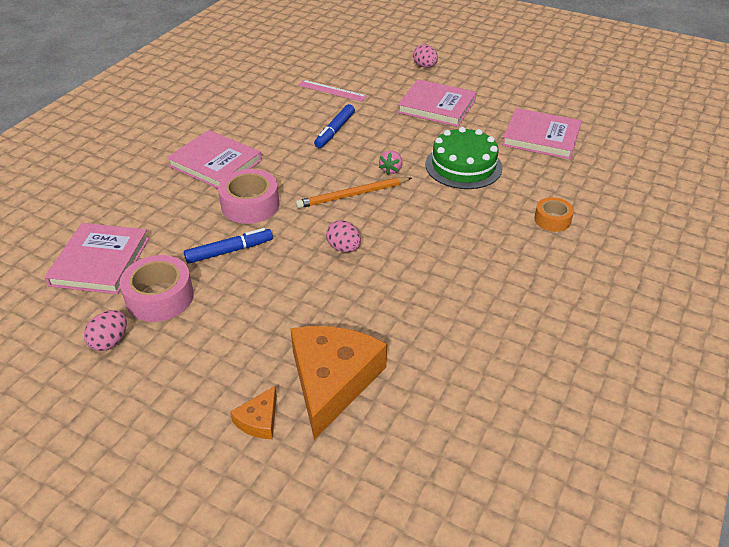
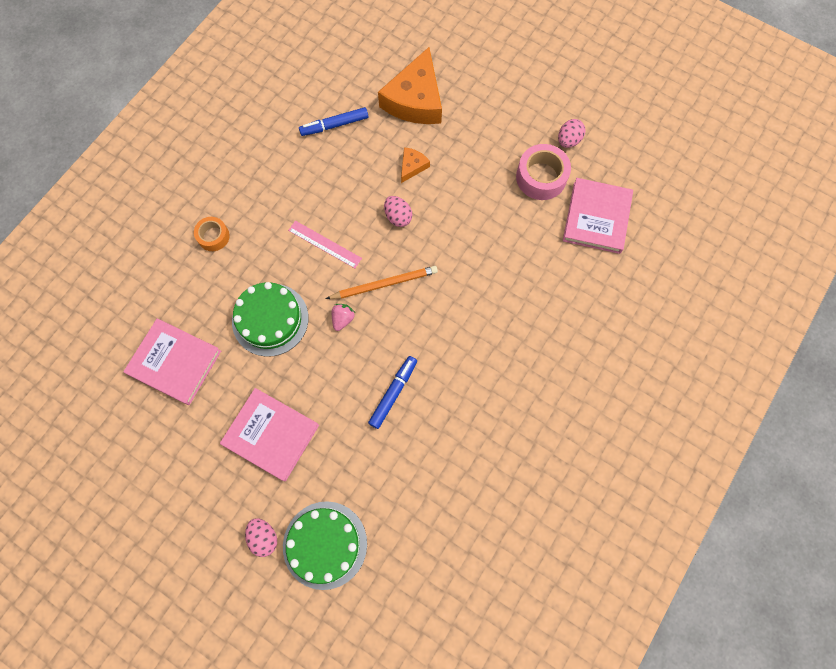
camera: 175 degrees left, 30 degrees up
pink book [167,130,262,189] -> none
blue marker [184,228,273,264] -> blue marker moved to [299,107,368,136]
pink tape [218,169,279,224] -> none
orange cheese [230,386,277,439] -> orange cheese moved to [401,147,430,183]
pink ruler [298,80,367,102] -> pink ruler moved to [288,221,362,268]
none -> green cake [283,501,367,590]

